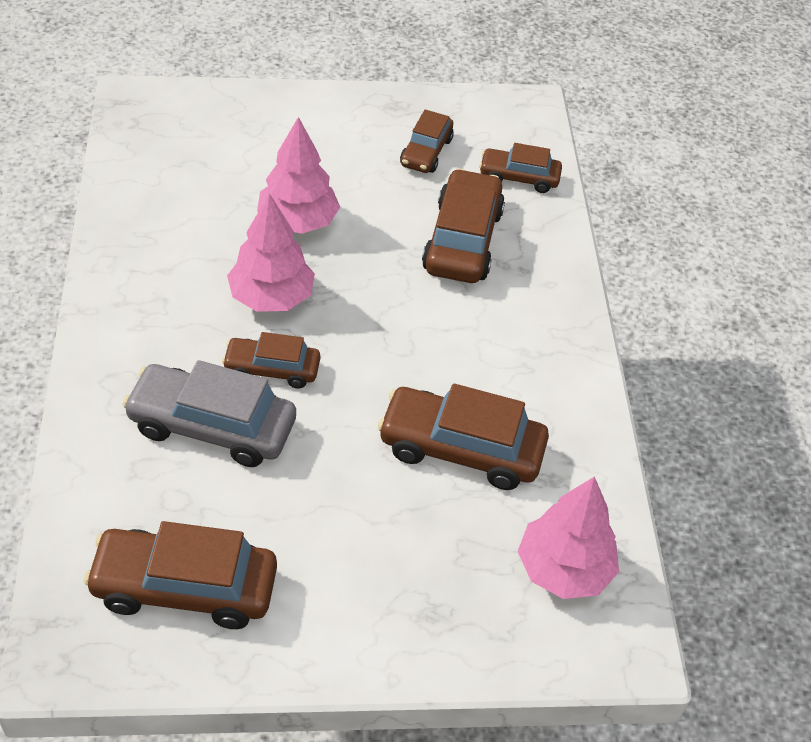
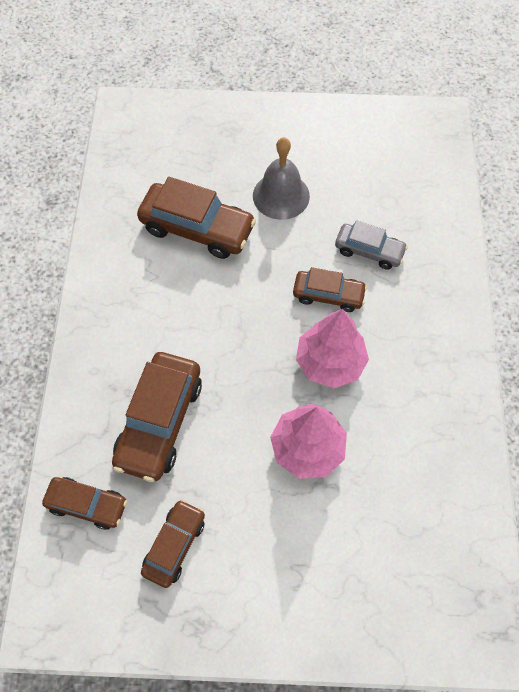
camera: 170 degrees left, 15 degrees up
brown car [84,521,277,629] -> none
grey car [122,360,296,467] -> grey car [335,220,408,270], size x0.60
pink tree [518,476,619,599] -> none
none -> grey bell [253,137,310,220]

